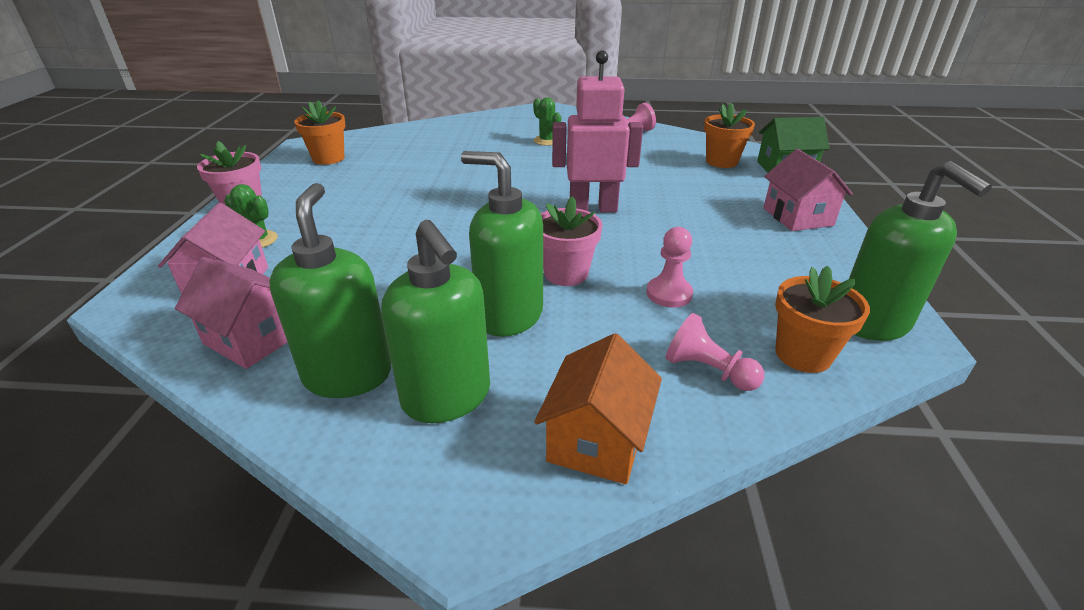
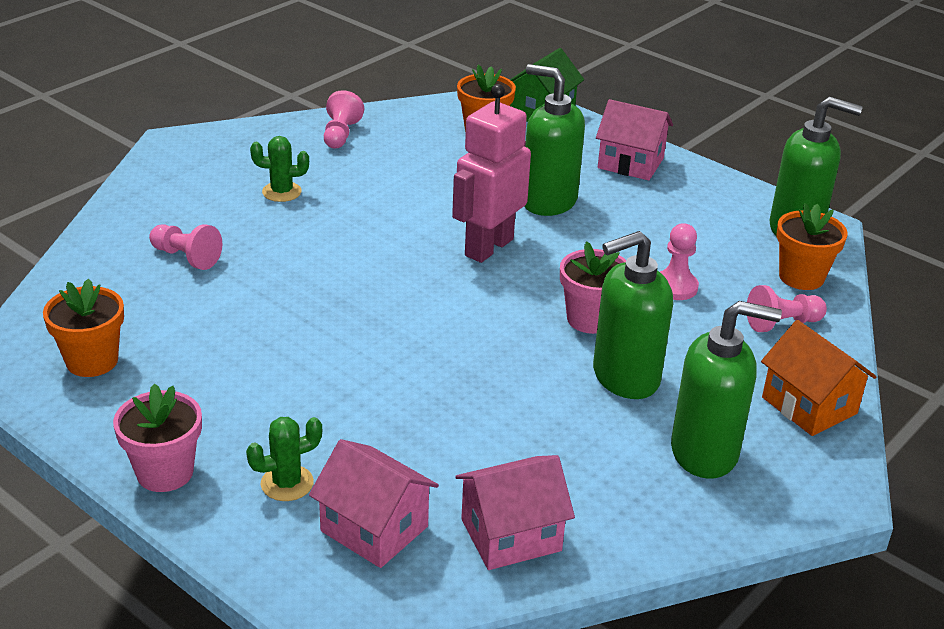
camera: 55 degrees left, 0 degrees up
green soap dispenser [269,183,391,398] -> green soap dispenser moved to [524,64,585,216]
none -> pink pawn [149,224,222,270]

